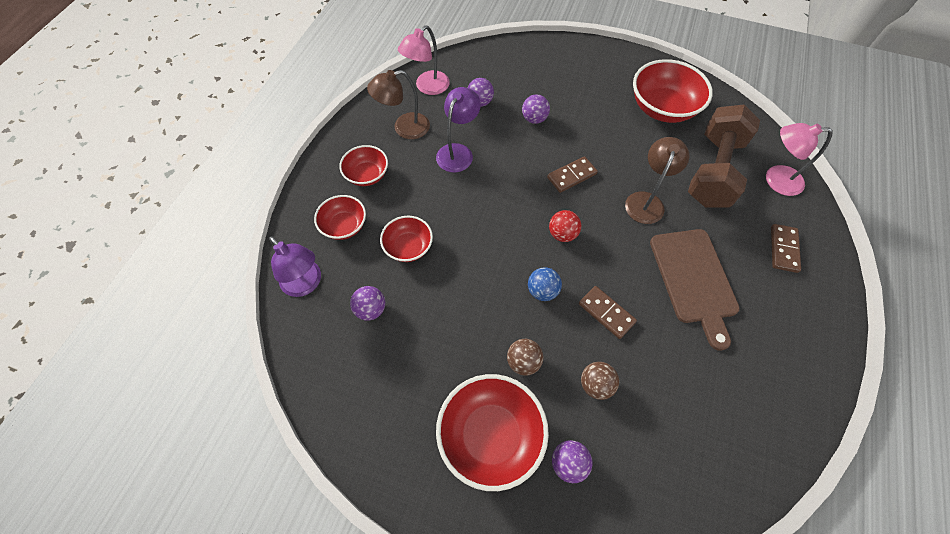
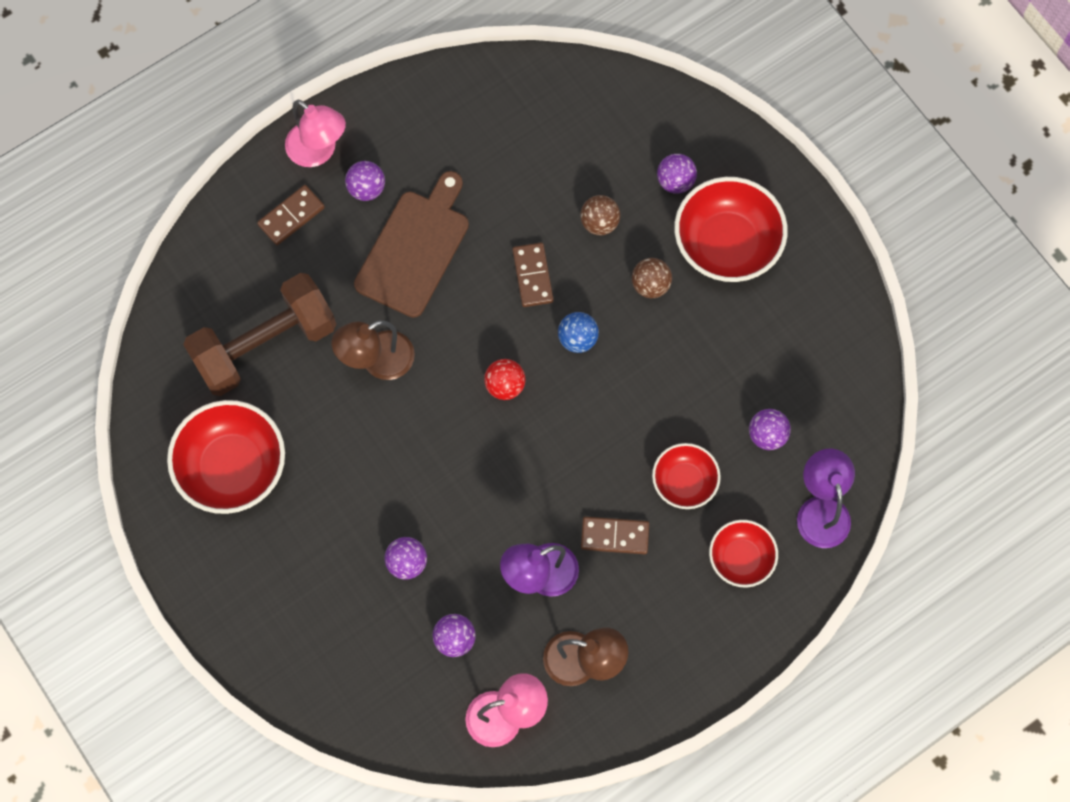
camera: 145 degrees left, 10 degrees up
red bowl [339,145,388,186] -> none
brown domino [547,156,598,193] -> brown domino moved to [581,517,649,554]
pink lamp [766,123,833,196] -> pink lamp moved to [285,99,346,167]
none -> purple ball [345,161,385,201]

